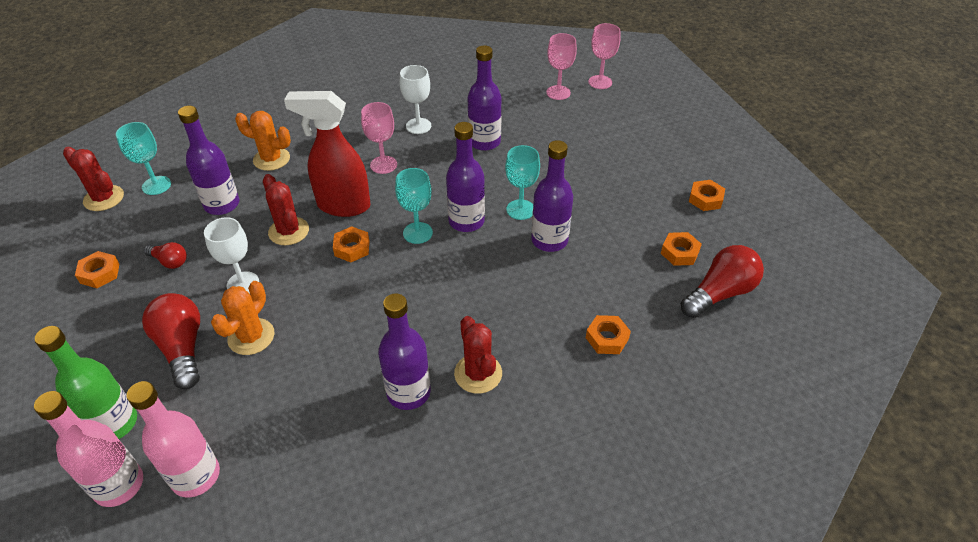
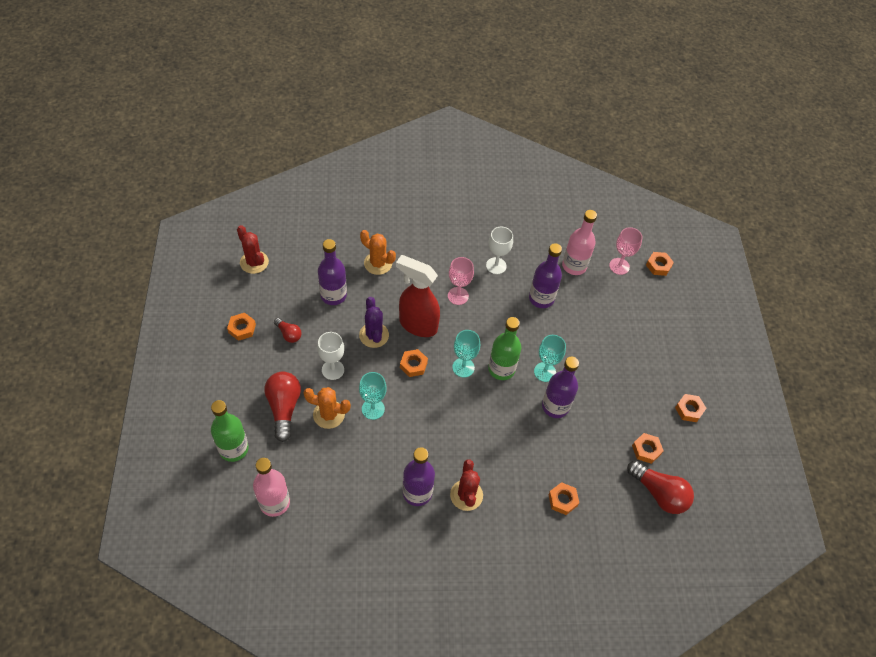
camera: 15 degrees right, 10 degrees up
pink bottle [34,391,143,507] -> pink bottle moved to [562,210,597,275]
turquoise goblet [116,122,171,195] -> turquoise goblet moved to [359,372,387,420]
orange cactus [211,281,275,355] -> orange cactus turned 60 degrees clockwise [303,387,351,429]
red cactus [263,174,309,245] -> purple cactus [359,297,389,348]
purple bottle [446,122,485,232] -> green bottle [488,317,521,380]
pink goblet [588,23,620,89] -> orange nut [646,252,674,276]
red light bulb [681,245,764,318] -> red light bulb turned 60 degrees clockwise [627,460,694,514]

